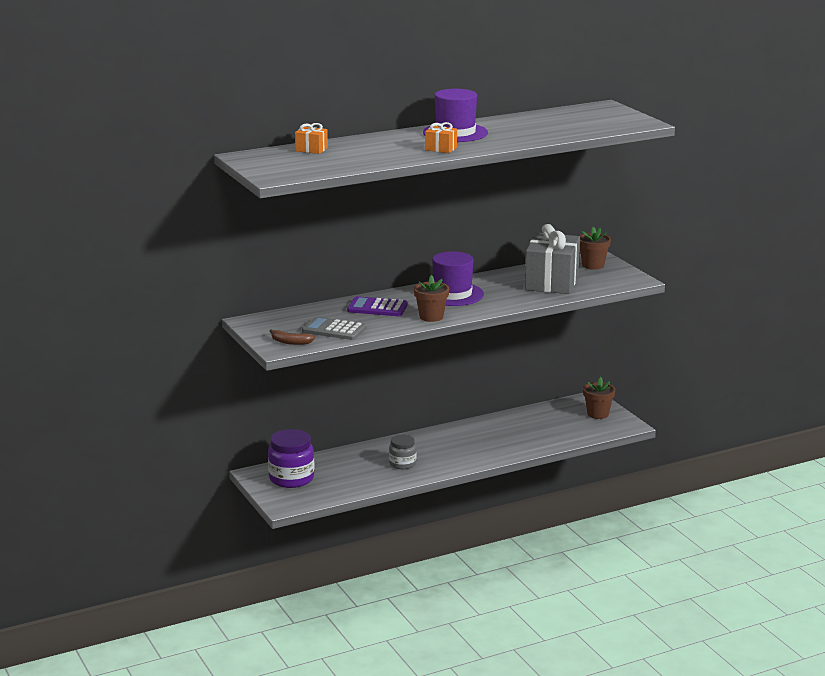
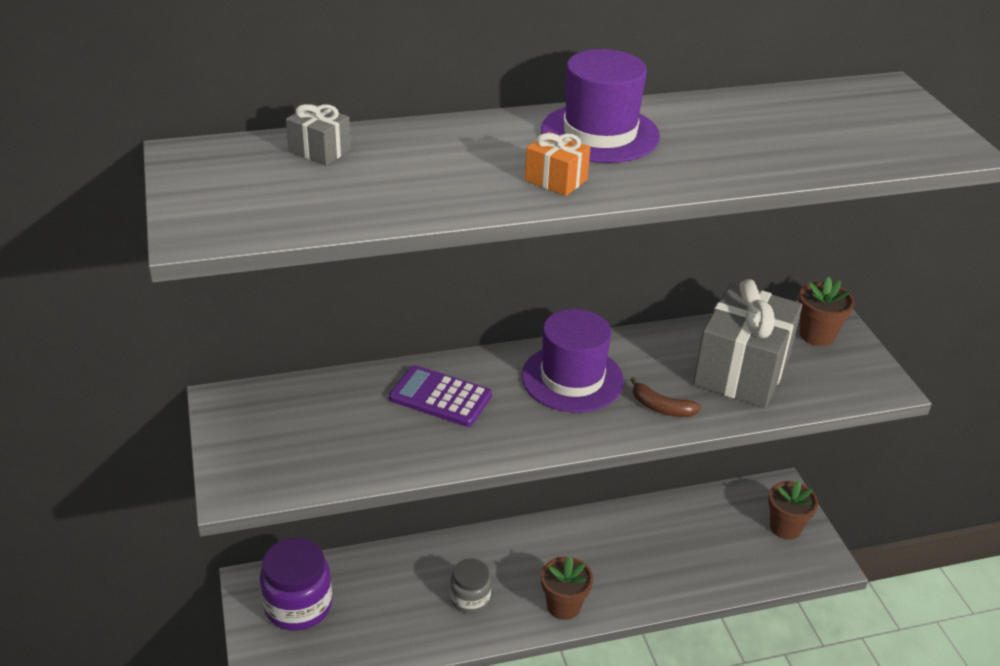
camera: 10 degrees right, 15 degrees up
brown banana [270,329,315,345] -> brown banana moved to [630,377,701,417]
orange gift [295,123,328,154] -> grey gift [286,104,351,165]
grey calculator [302,316,366,340] -> none
brown flower pot [414,275,449,322] -> brown flower pot moved to [541,556,593,620]

